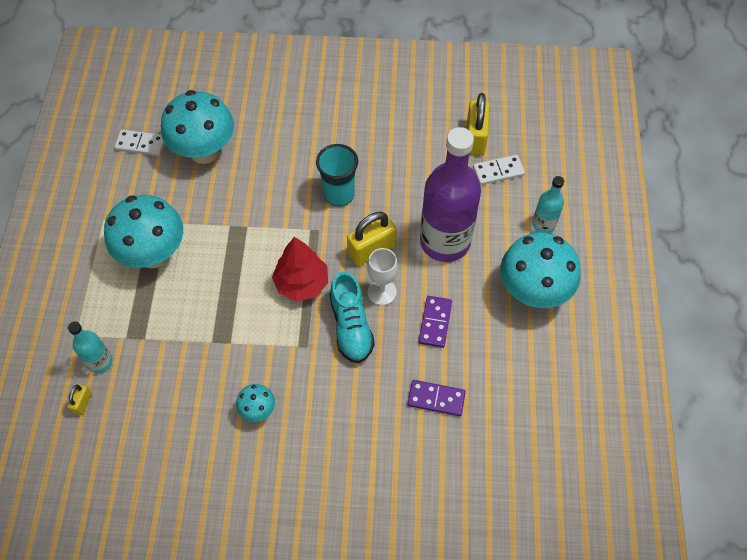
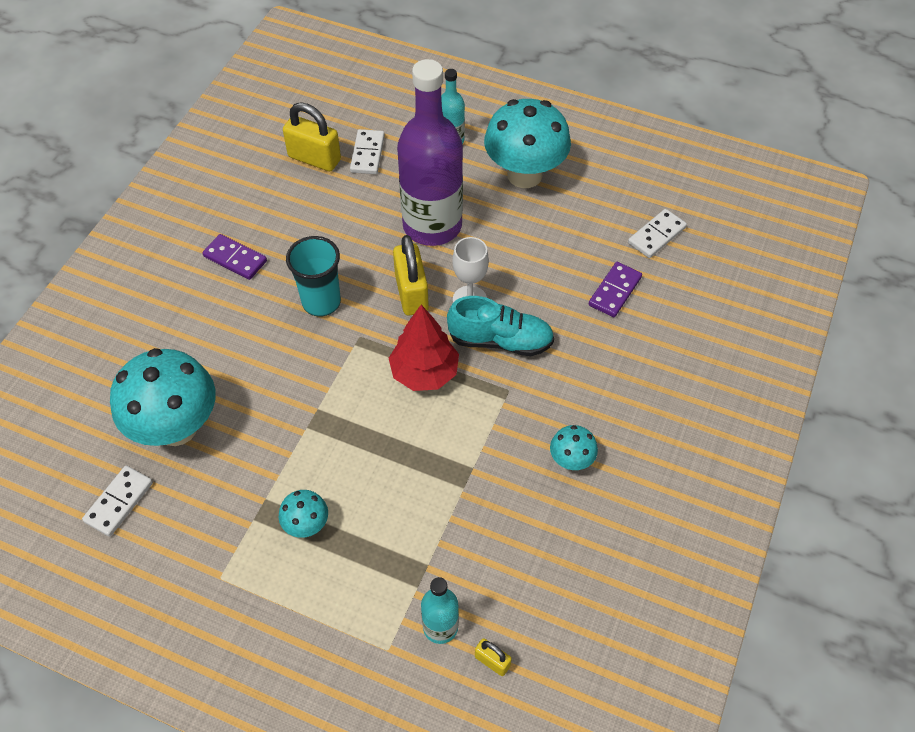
camera: 70 degrees left, 5 degrees down
turquoise mushroom [104,195,183,268] -> turquoise mushroom [279,490,328,538], size x0.46
purple domino [419,296,452,348] -> purple domino moved to [203,234,267,280]
none -> white domino [628,209,687,258]

